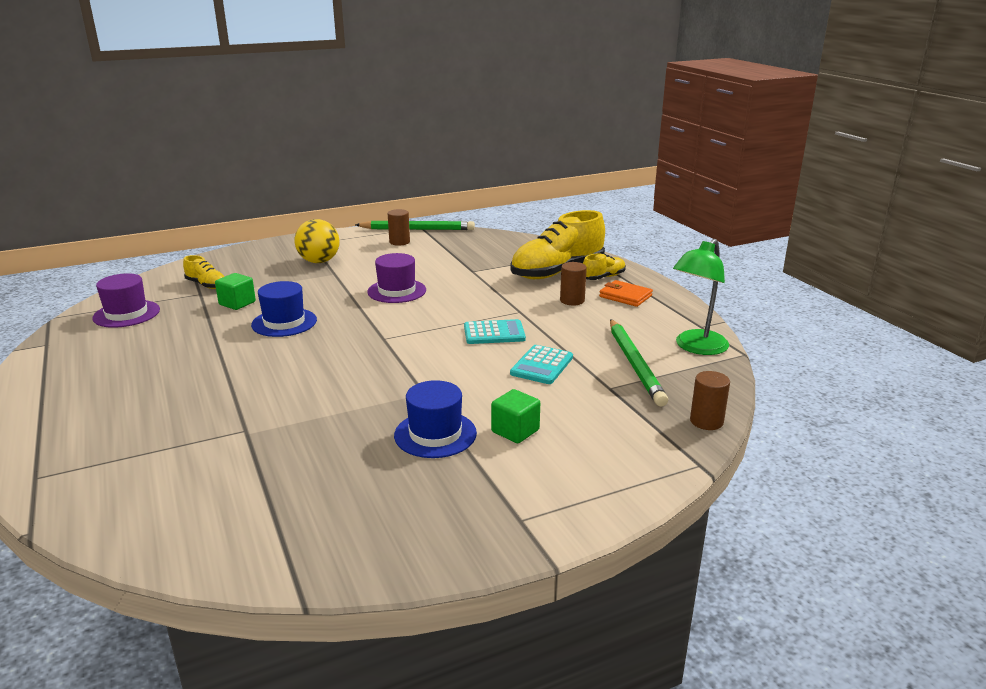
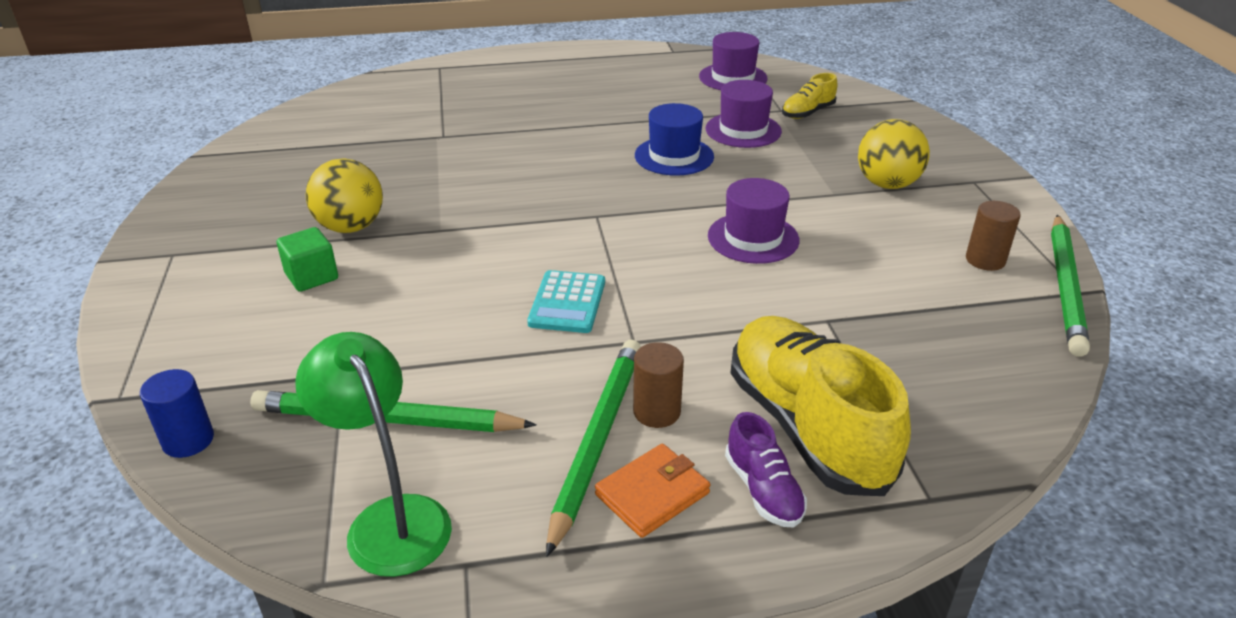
camera: 105 degrees right, 10 degrees up
green cube [215,273,256,310] -> purple hat [706,80,782,148]
blue hat [394,380,477,458] -> yellow ball [306,158,383,233]
turquoise calculator [510,345,573,384] -> none
yellow shoe [583,253,626,280] -> purple shoe [725,412,807,527]
brown cylinder [690,371,730,430] -> blue cylinder [140,369,214,458]
none -> green pencil [546,340,641,557]

